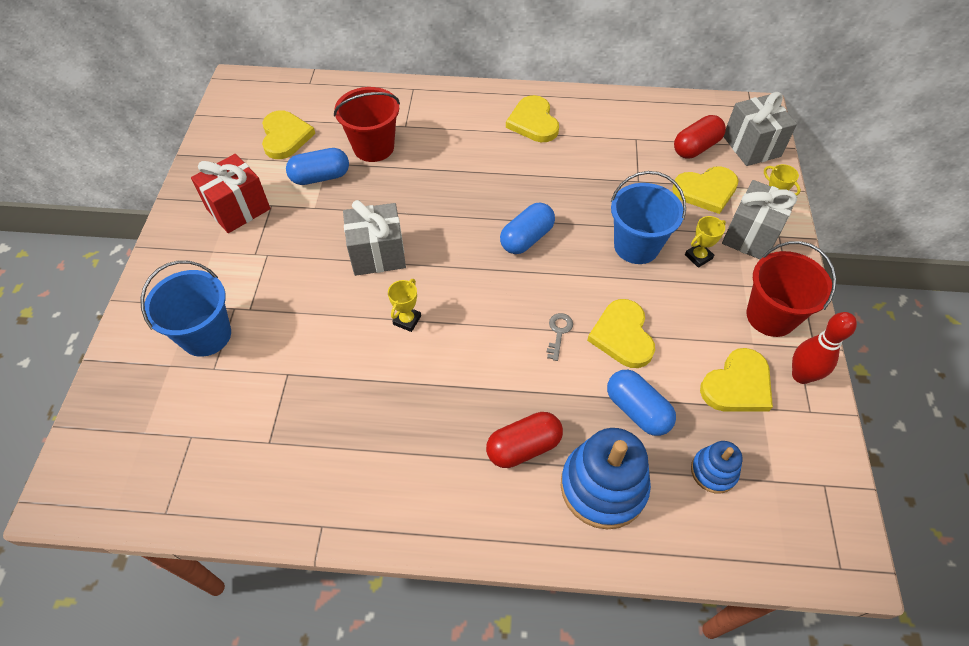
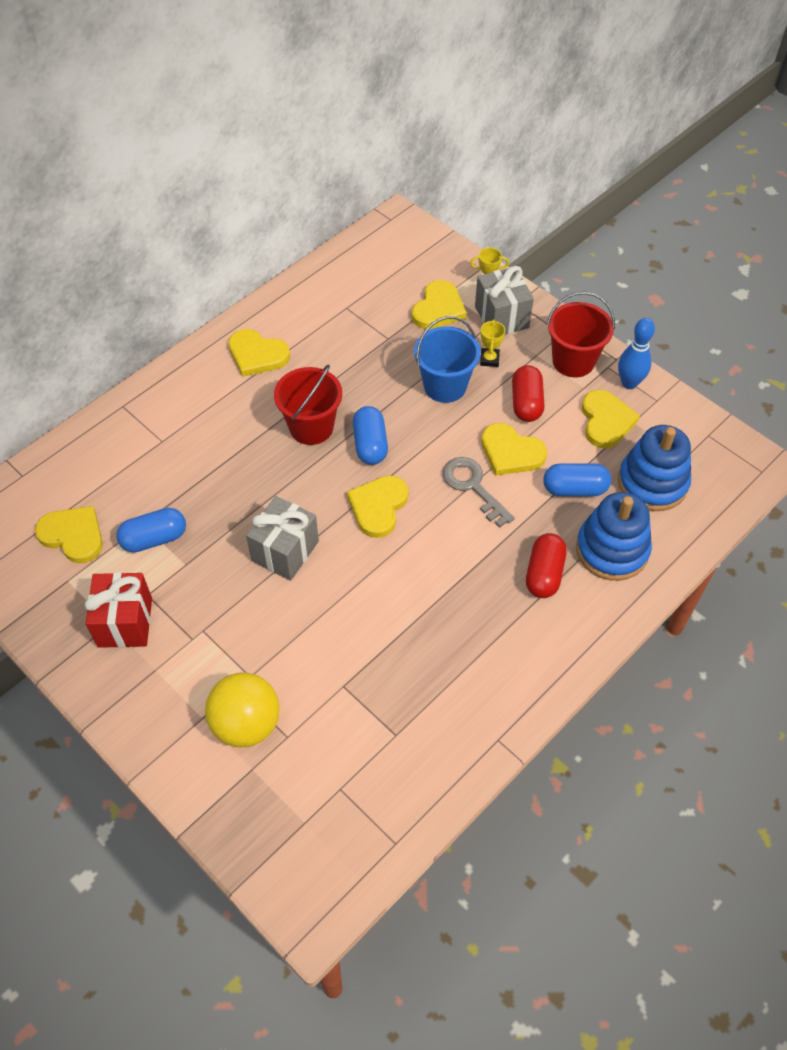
camera: 50 degrees left, 0 degrees up
blue bucket [140,260,231,357] -> yellow ball [205,672,280,747]
blue capsule [286,148,349,185] -> blue capsule turned 45 degrees clockwise [116,508,186,553]
red bucket [334,87,400,162] -> red bucket moved to [274,364,342,445]
yellow trophy [388,279,421,332] -> none
grey key [547,313,573,361] -> grey key [443,457,515,528], size x1.80
red capsule [674,115,726,159] -> red capsule moved to [512,365,545,422]
blue stacking toy [691,441,743,494] -> blue stacking toy [618,425,691,511], size x1.85
grey gift [724,92,797,166] -> none
red bowling pin [792,312,857,384] -> blue bowling pin [618,318,655,389]
none -> yellow heart [347,475,409,538]

